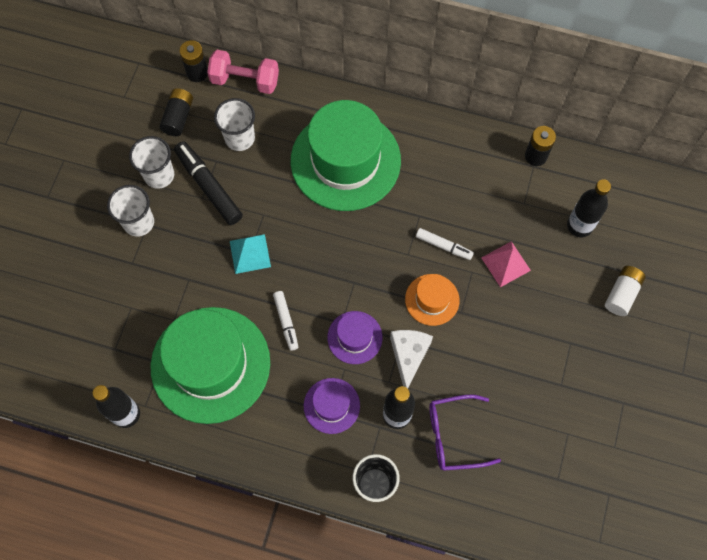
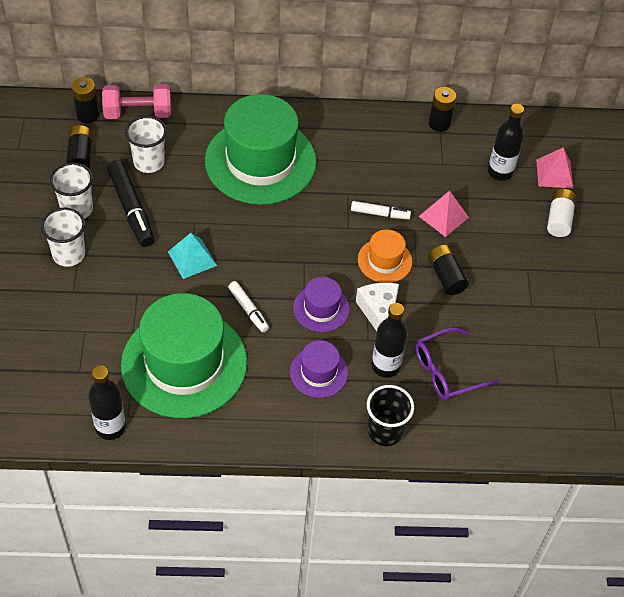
camera: 20 degrees left, 15 degrees down
black marker [174,141,243,225] -> black marker turned 150 degrees counterclockwise [107,160,154,247]
none -> black battery [428,245,469,295]
none -> pink pyramid [536,147,573,188]

